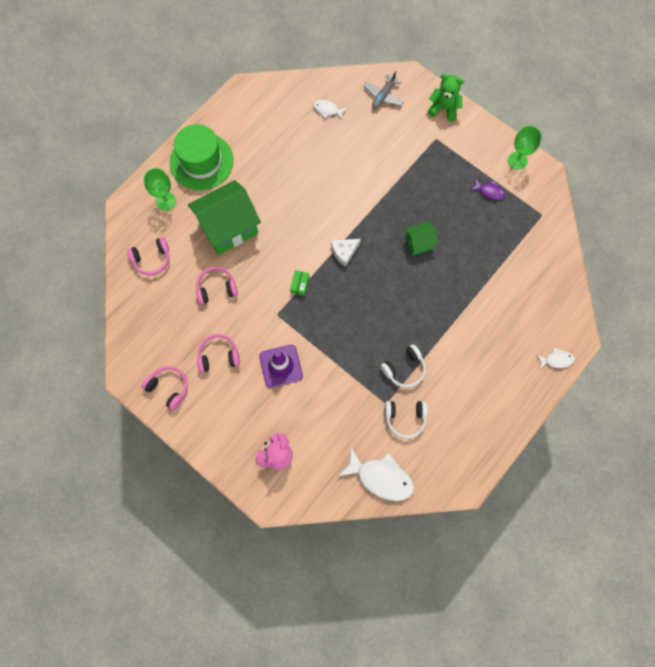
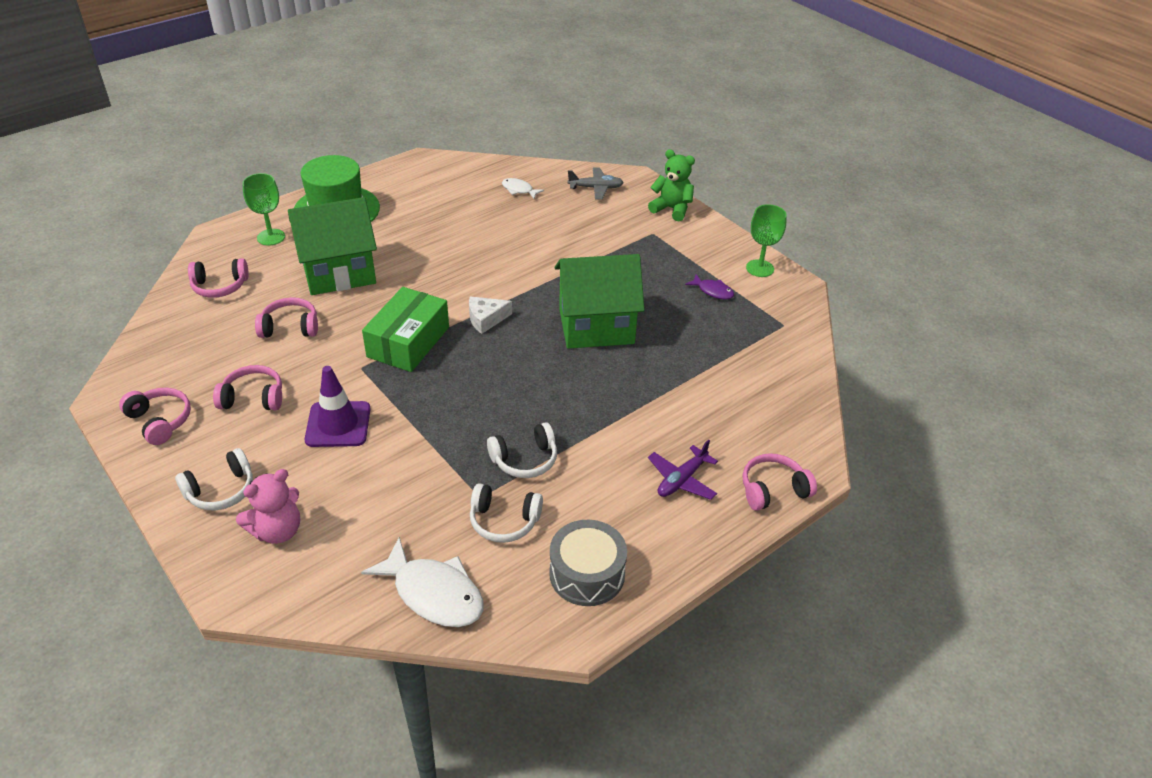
camera: 10 degrees right, 30 degrees down
green box [290,270,309,296] -> green box [362,287,449,372], size x2.38
grey plane [364,71,404,109] -> grey plane turned 135 degrees counterclockwise [567,167,624,200]
green house [405,221,438,255] -> green house [555,254,645,349], size x2.04
white fish [537,348,575,369] -> pink headphones [743,453,817,511]
none -> white headphones [175,448,253,510]
none -> grey drum [549,520,627,606]
none -> purple plane [648,439,718,500]

